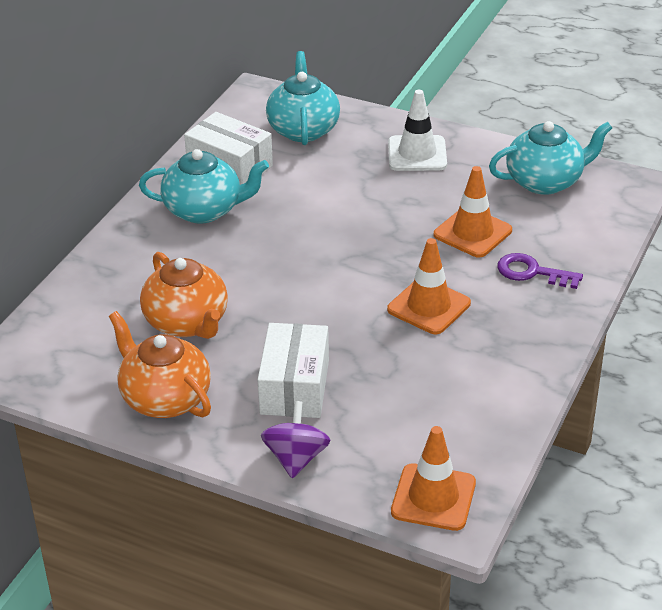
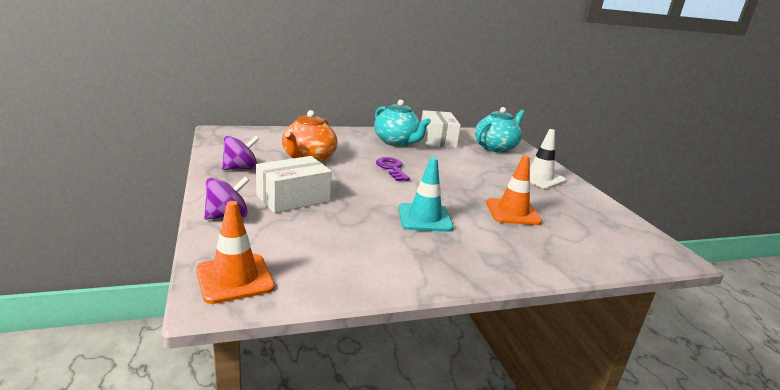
camera: 45 degrees right, 15 degrees down
orange teapot [109,311,211,418] -> purple spinning top [222,136,259,170]
orange traffic cone [387,238,471,334] -> turquoise traffic cone [398,157,453,232]
turquoise teapot [489,121,612,195] -> none
purple key [497,253,583,289] -> purple key moved to [376,157,410,181]

